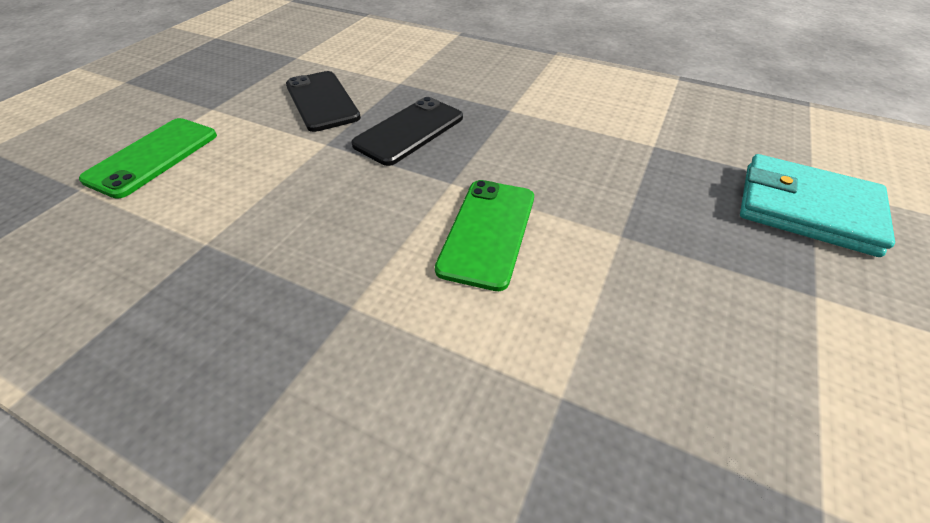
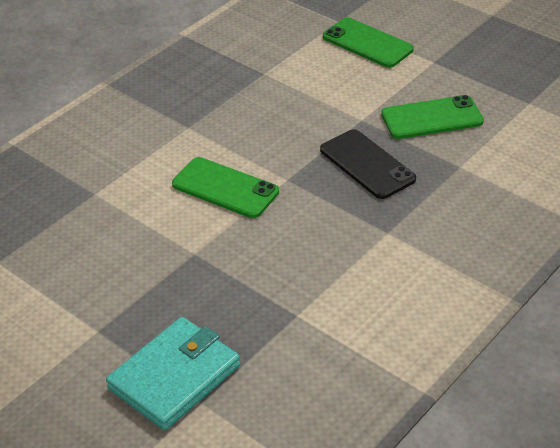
camera: 105 degrees right, 5 degrees down
black phone [286,71,361,132] -> green phone [381,95,484,139]

